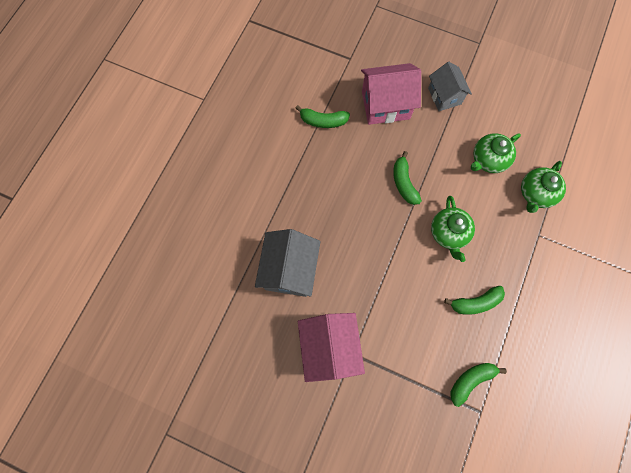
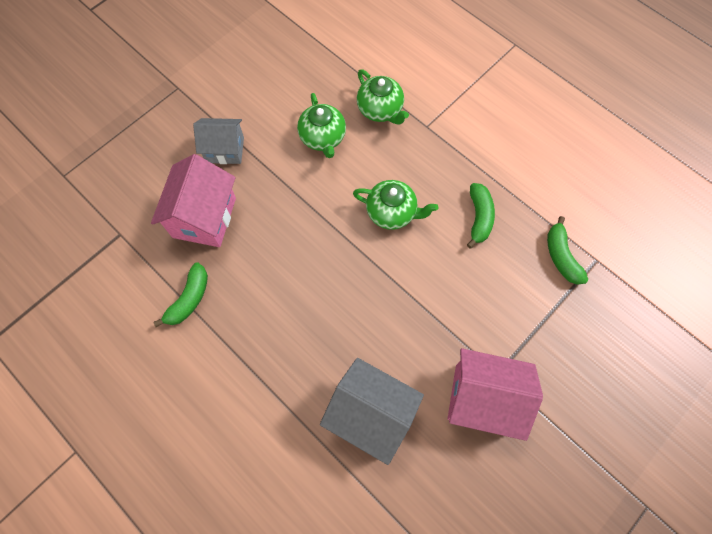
camera: 70 degrees left, 5 degrees down
green banana [393,151,422,205] -> none

